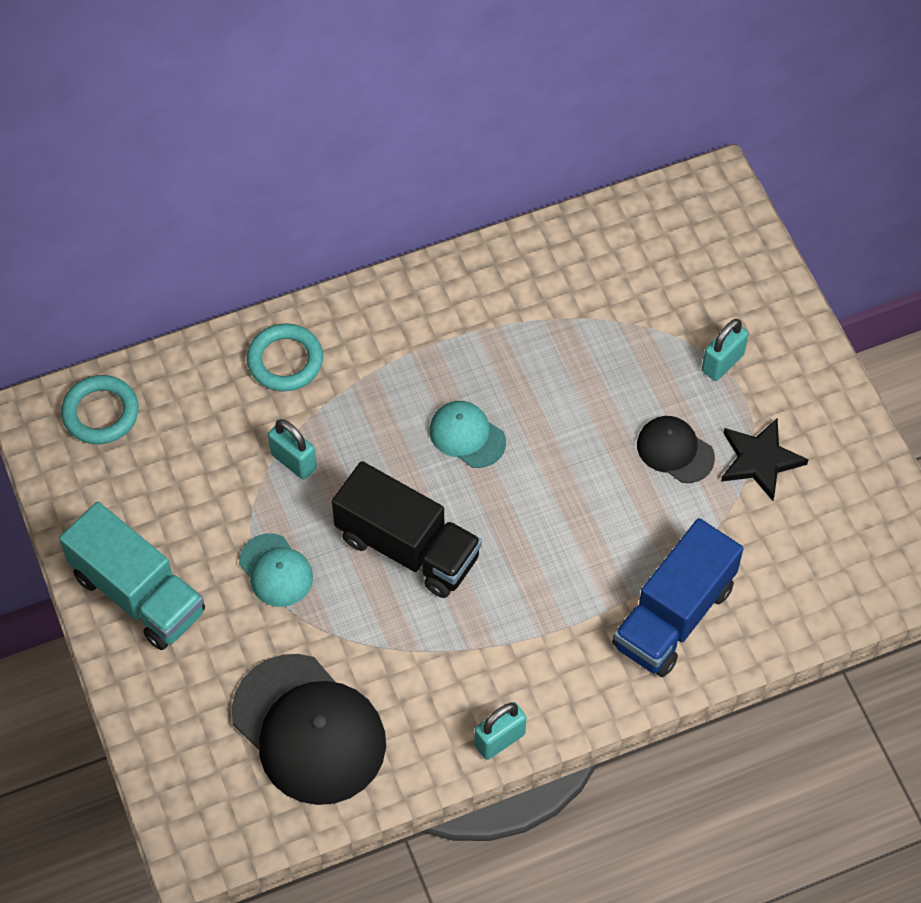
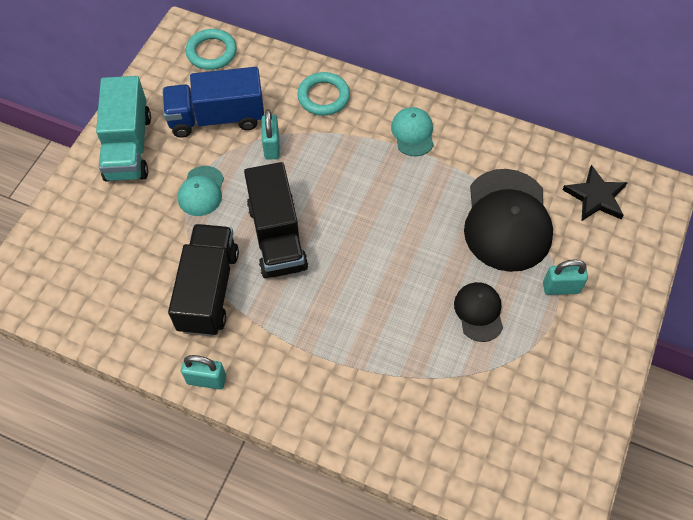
camera: 45 degrees right, 0 degrees up
black cap [232,654,386,805] -> black cap moved to [464,169,553,272]
turquoise cap [429,401,506,468] -> turquoise cap moved to [391,107,434,156]
blue truck [612,518,743,677] -> blue truck moved to [162,67,264,138]
black star [721,418,809,501] -> black star moved to [562,165,628,221]
none -> black truck [168,224,239,336]

